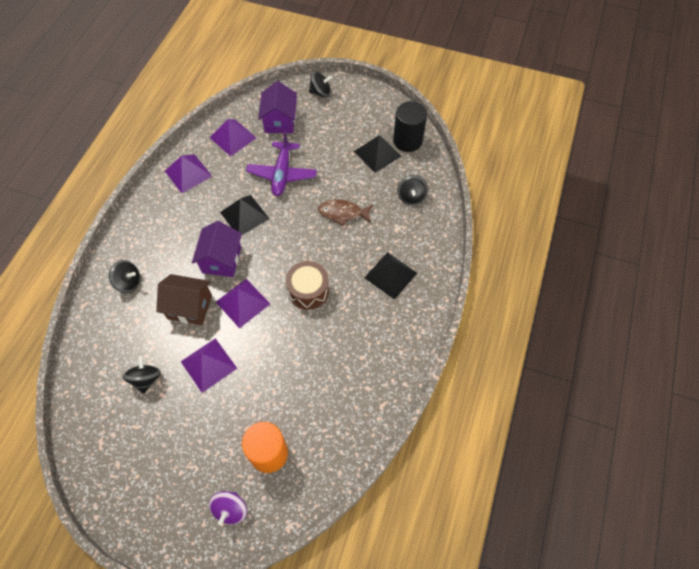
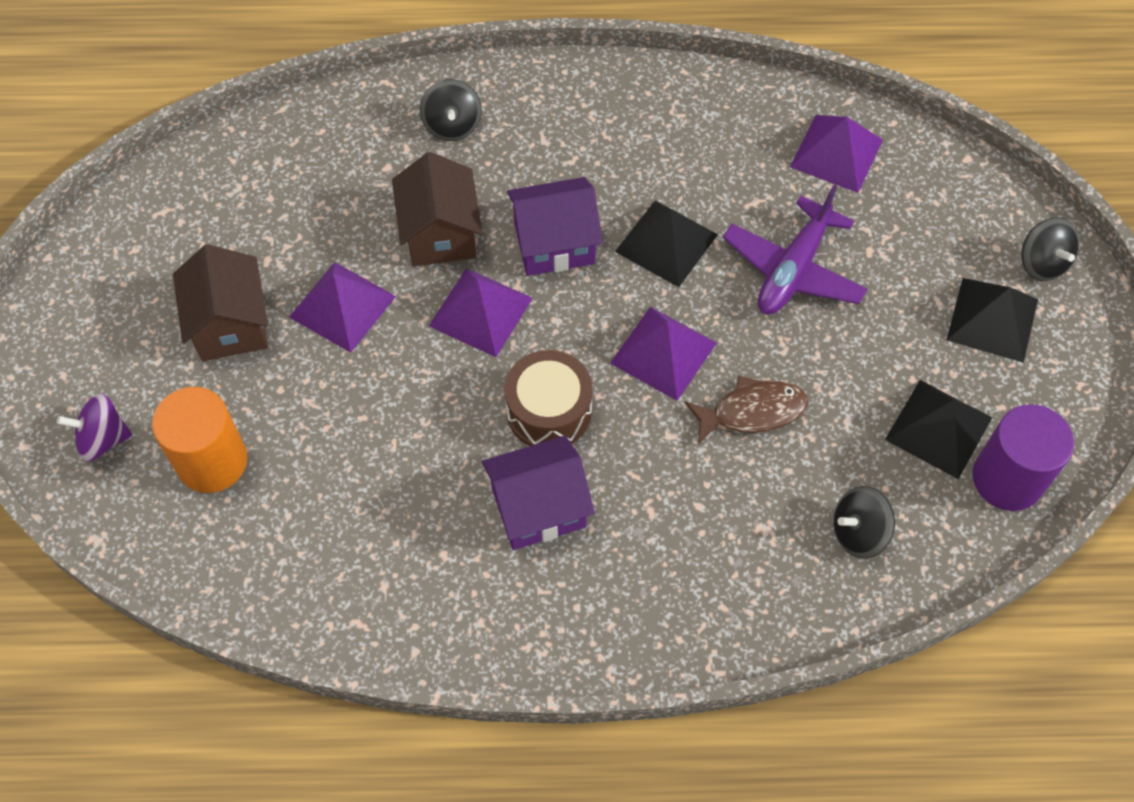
camera: 70 degrees right, 0 degrees up
black spinning top [123,356,161,394] -> none
purple pyramid [165,154,212,193] -> purple pyramid moved to [610,307,717,401]
purple plane [246,131,317,196] -> purple plane turned 45 degrees counterclockwise [723,185,868,315]
purple house [258,81,297,133] -> purple house moved to [482,436,595,550]
brown fish [318,199,373,226] -> brown fish turned 90 degrees clockwise [685,376,808,445]
black pyramid [364,252,417,300] -> black pyramid moved to [947,278,1038,363]
black cylinder [393,101,427,152] -> purple cylinder [973,404,1074,511]
none -> brown house [173,244,268,361]

